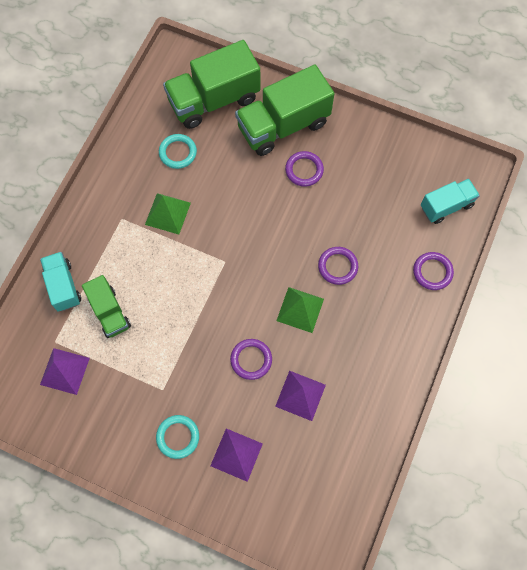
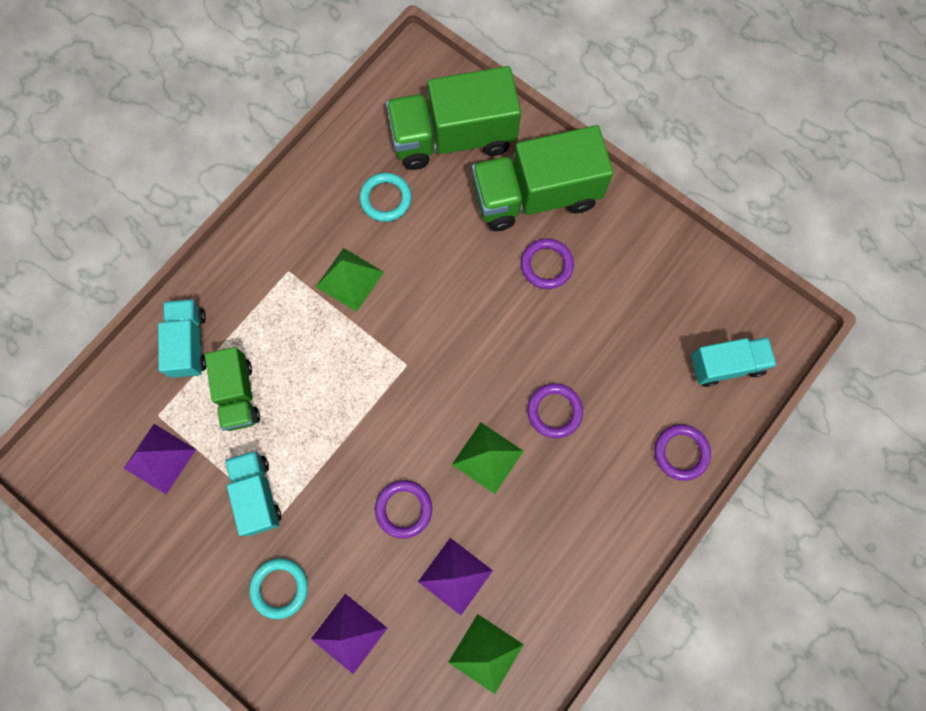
camera: 15 degrees right, 5 degrees up
none -> turquoise truck [225,451,281,536]
none -> green pyramid [448,614,524,694]

